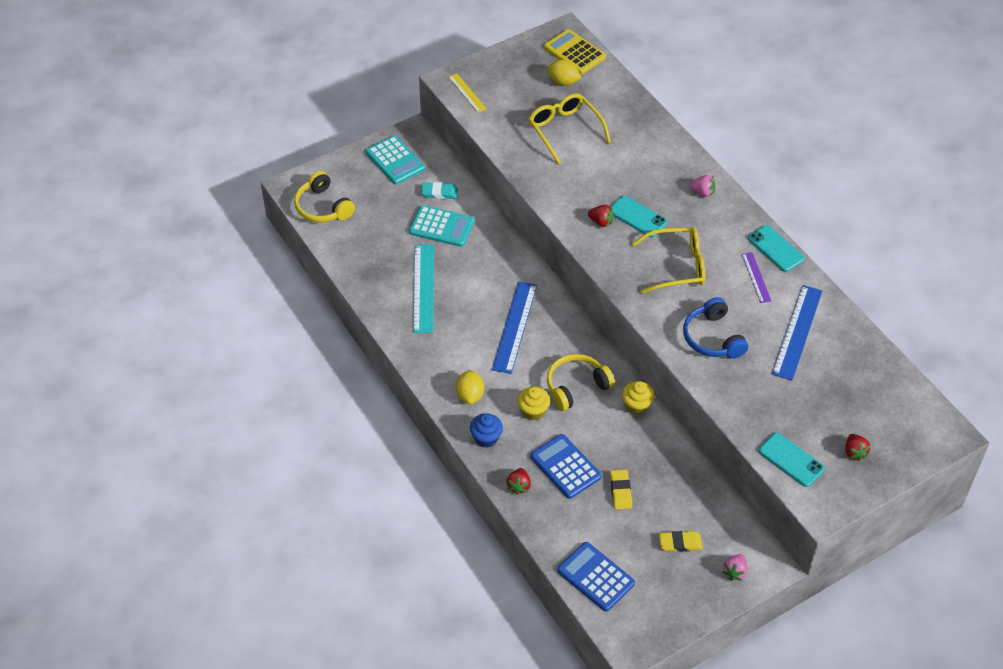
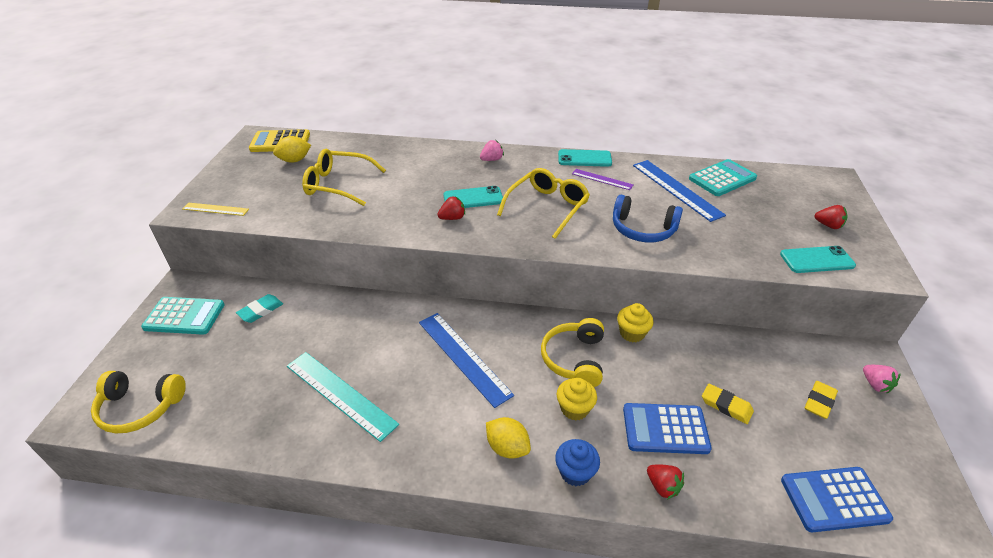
camera: 50 degrees left, 10 degrees down
turquoise calculator [409,205,474,247] -> turquoise calculator moved to [689,159,757,196]

